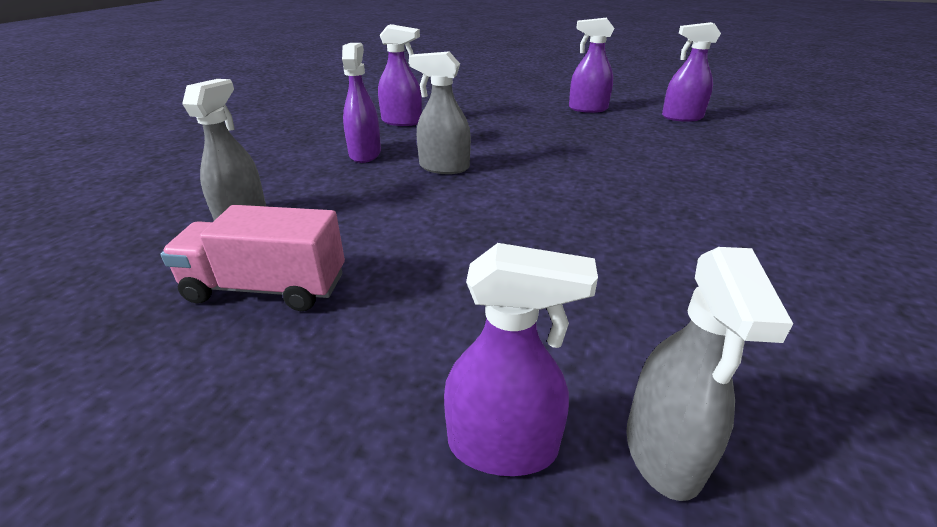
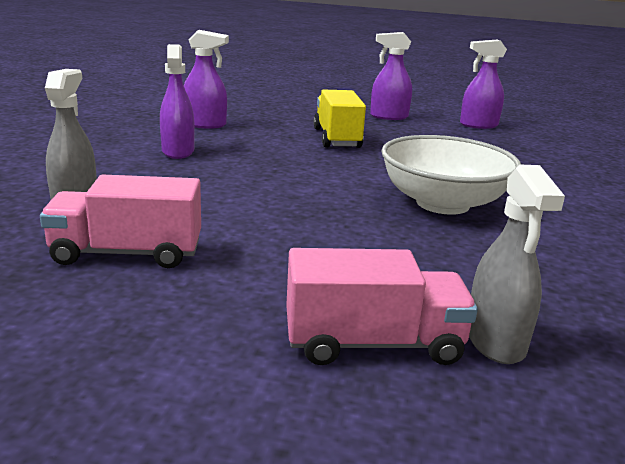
camera: 10 degrees left, 10 degrees down
grey spray bottle [409,51,471,174] -> none
purple spray bottle [444,243,598,476] -> pink truck [286,248,478,365]
none -> yellow truck [313,90,366,148]
none -> white bowl [381,135,521,215]

